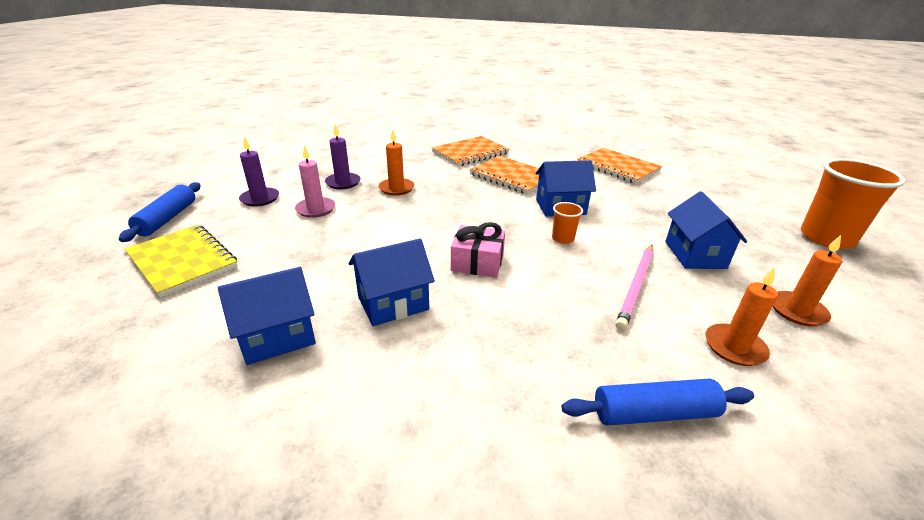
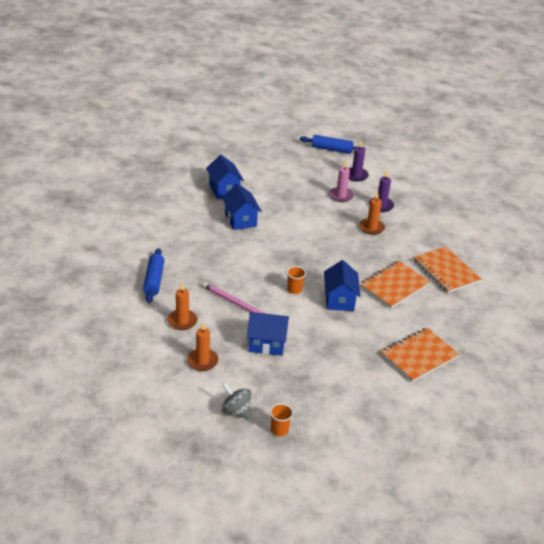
camera: 95 degrees right, 5 degrees up
yellow notebook [125,225,238,298] -> none
pink gift [451,222,505,278] -> none
orange cup [801,158,906,249] -> orange cup [270,403,293,436], size x0.46
none -> grey spinning top [222,383,251,419]

